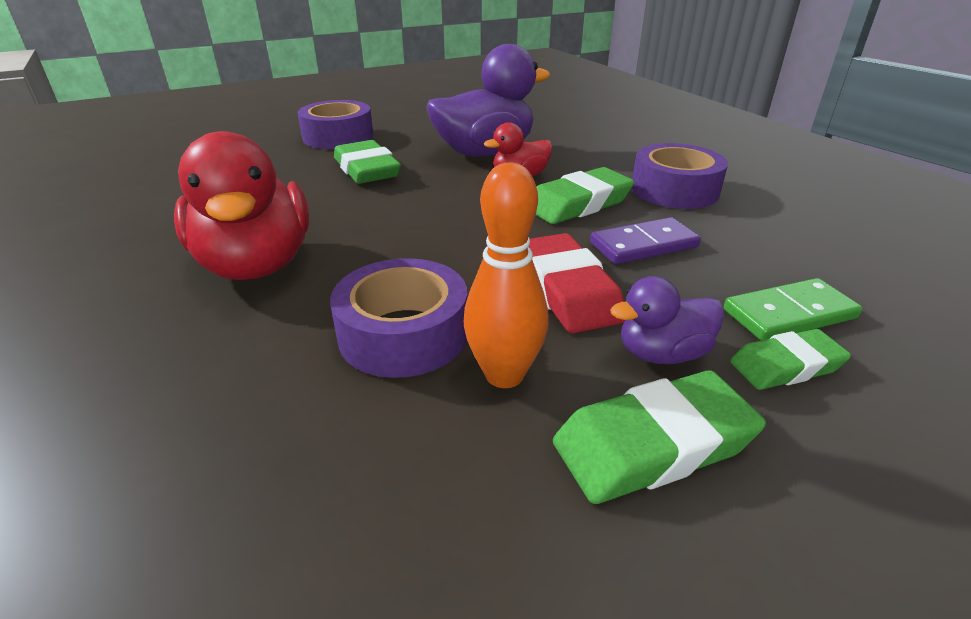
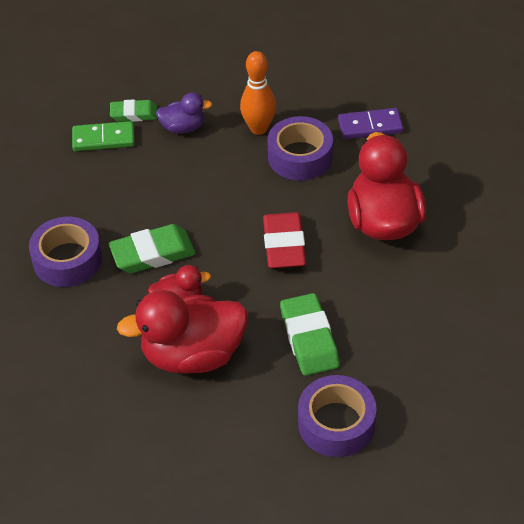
camera: 165 degrees left, 15 degrees up
purple duck [426,44,550,157] -> red duck [117,290,248,374]
red eraser [529,233,625,333] -> red eraser moved to [263,212,306,268]
green eraser [553,370,766,504] -> none
purple domino [590,217,701,264] -> purple domino moved to [338,108,403,139]

